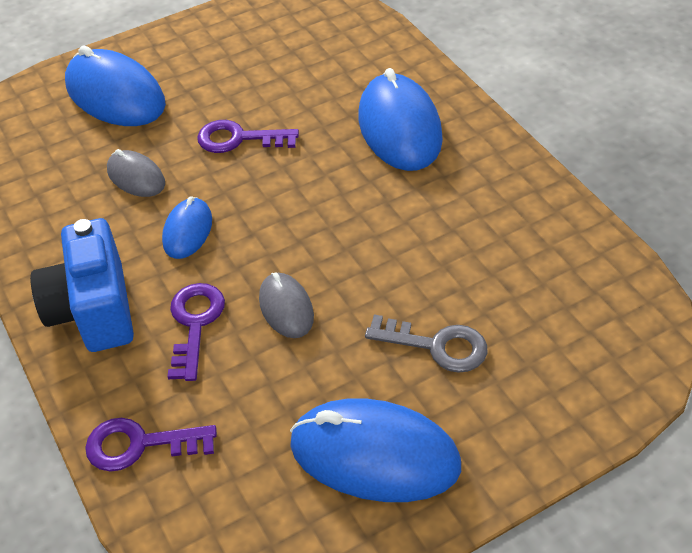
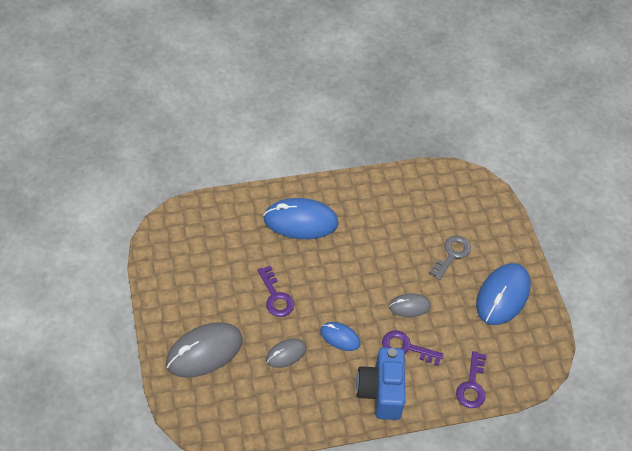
camera: 80 degrees left, 5 degrees up
blue camera [30,218,134,352] -> blue camera turned 90 degrees clockwise [356,347,405,420]
blue mouse [65,45,166,126] -> grey mouse [166,322,243,378]
purple key [197,120,299,153] -> purple key turned 45 degrees counterclockwise [257,266,294,317]

